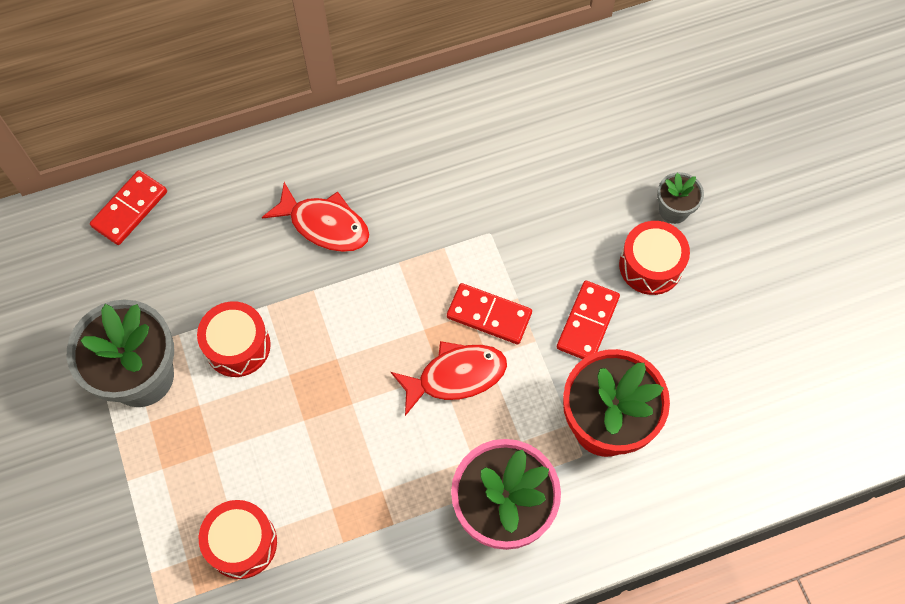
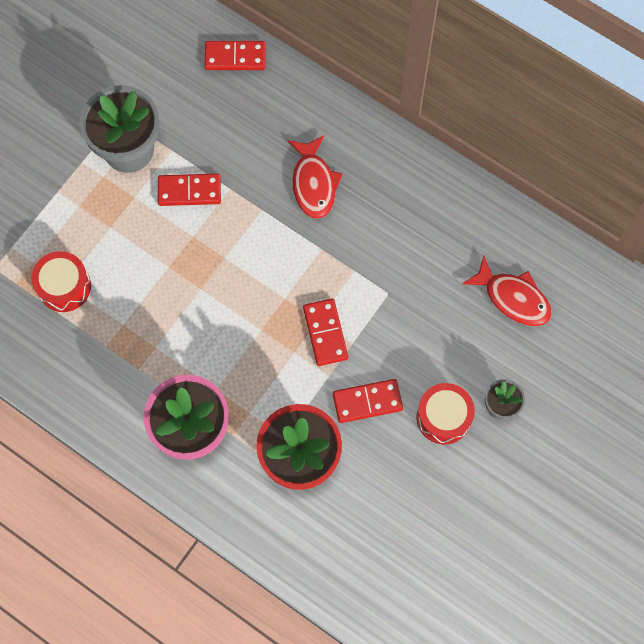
camera: 55 degrees right, 5 degrees up
red drum [197,301,271,377] -> red domino [158,174,221,206]
red fish [391,341,507,416] -> red fish moved to [462,255,552,326]

